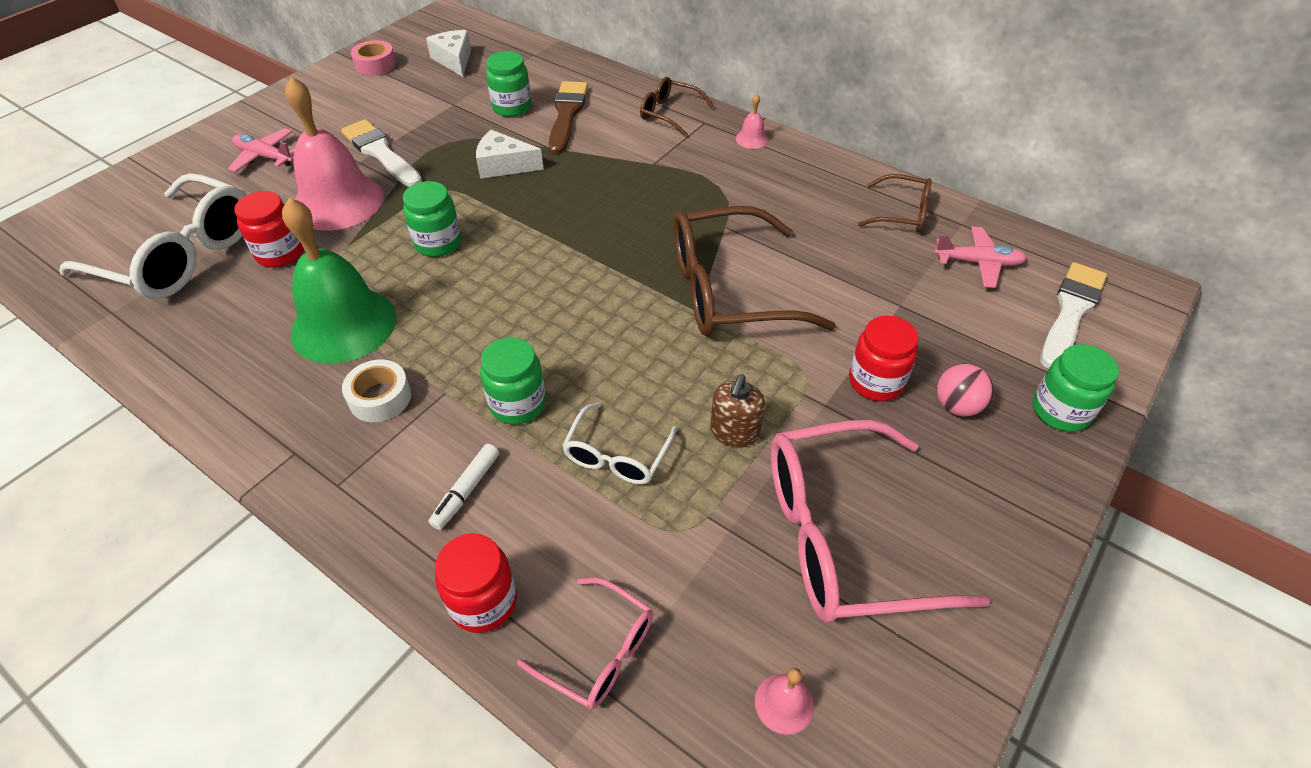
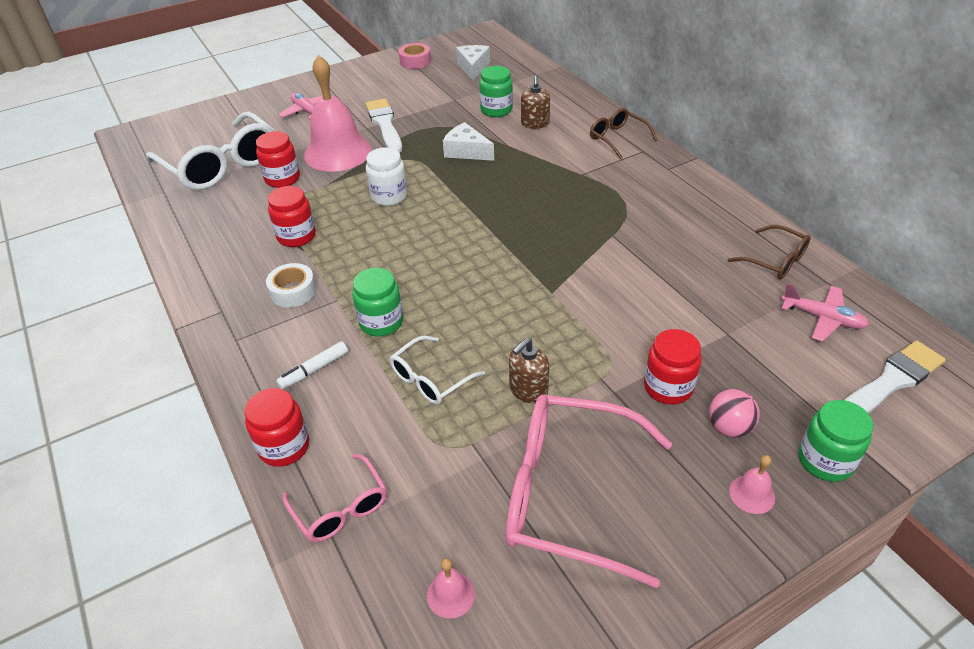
camera: 25 degrees right, 5 degrees down
green bell [282,198,396,363] -> red jar [268,186,316,247]
green jar [403,181,461,257] -> white jar [366,147,407,206]
brown brush [548,81,588,155] -> brown soap dispenser [521,76,550,129]
brown glasses [674,206,836,337] -> none
pink bell [736,94,769,149] -> pink bell moved to [729,455,775,514]

